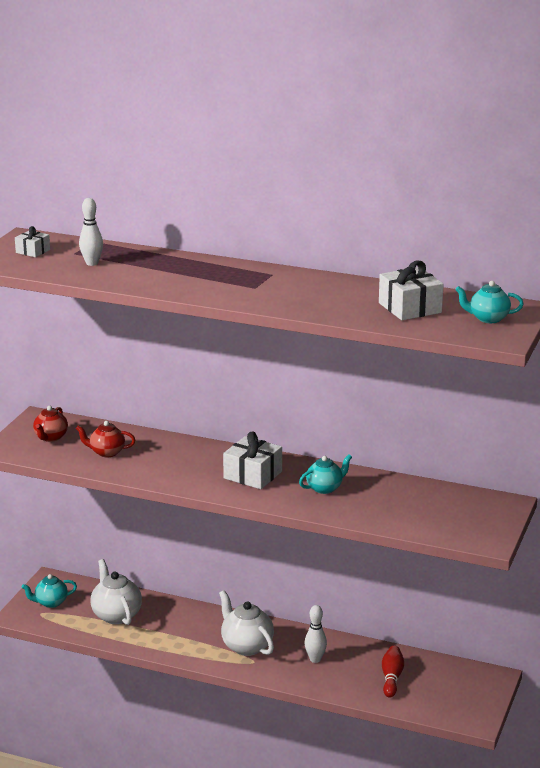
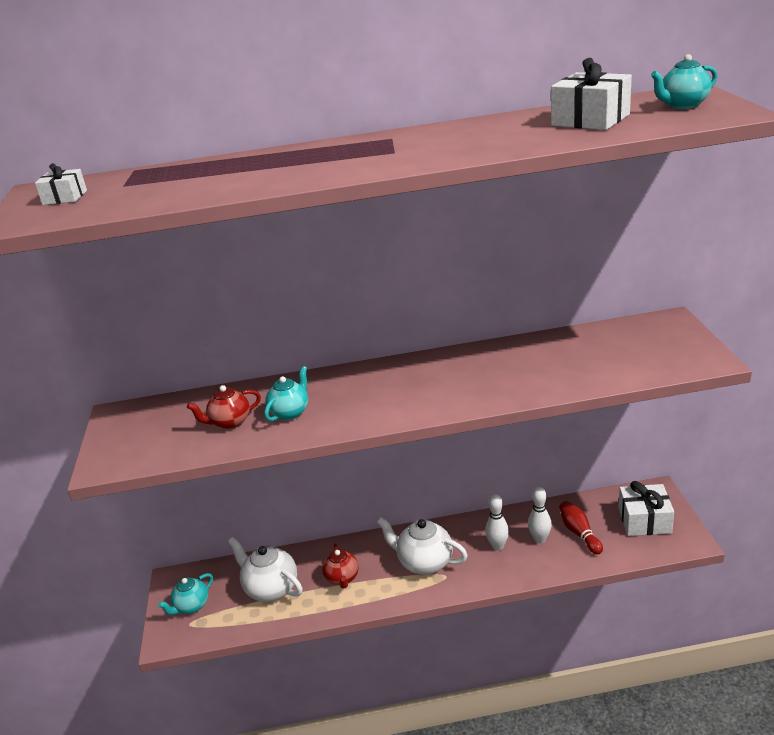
camera: 25 degrees left, 5 degrees up
red teapot [33,406,68,442] -> red teapot moved to [322,544,359,589]
white bowling pin [79,198,103,266] -> white bowling pin moved to [528,487,552,544]
white gift [223,431,282,489] -> white gift moved to [618,481,674,536]
turquoise teapot [299,454,352,494] -> turquoise teapot moved to [265,366,308,421]

